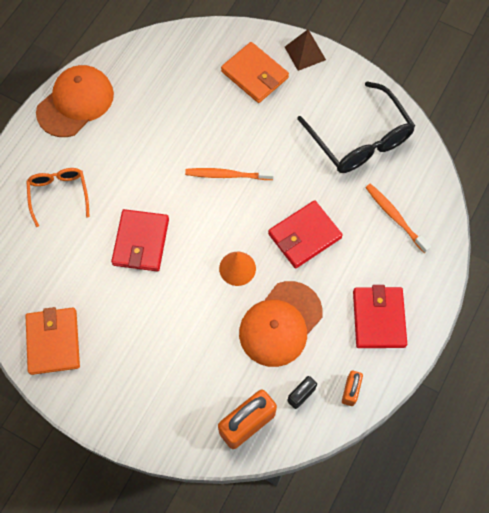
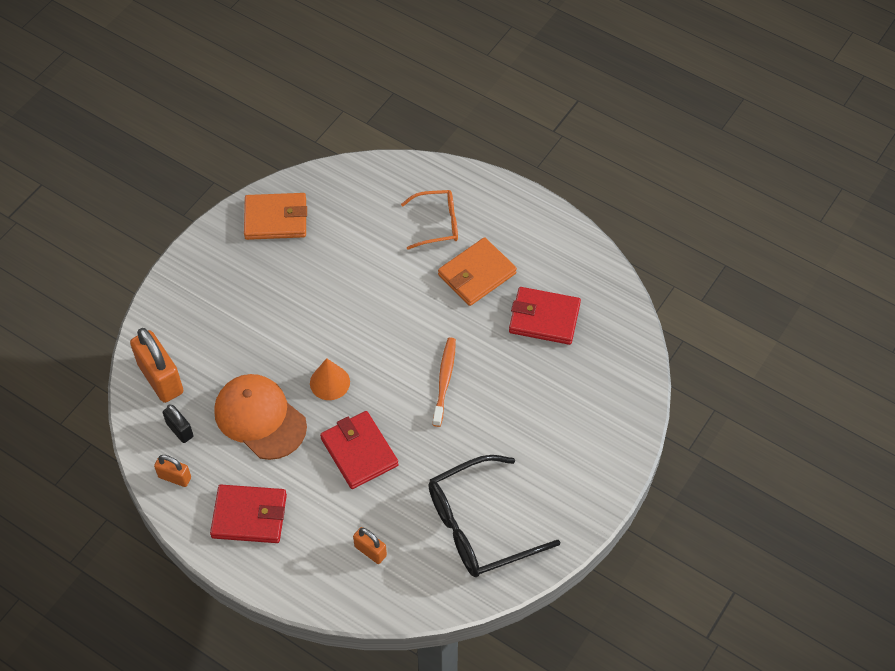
camera: 95 degrees right, 10 degrees down
orange cap [36,65,114,137] -> none
red wallet [111,209,169,271] -> red wallet moved to [509,287,581,345]
orange wallet [221,42,289,103] -> orange wallet moved to [438,237,517,306]
brown pyramid [285,29,326,71] -> none
orange toothbrush [365,184,431,253] -> orange padlock [353,527,387,564]

